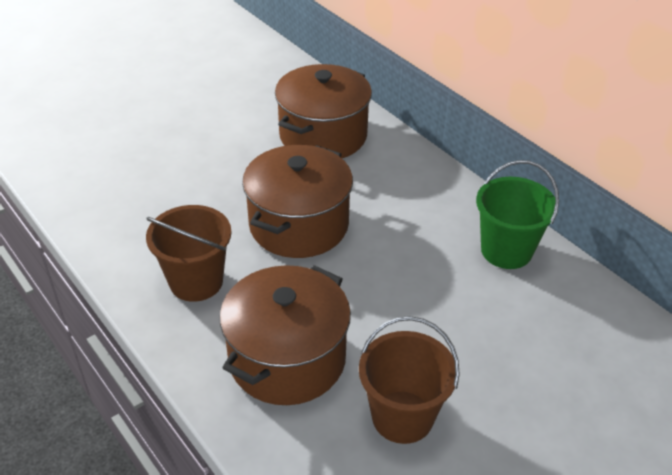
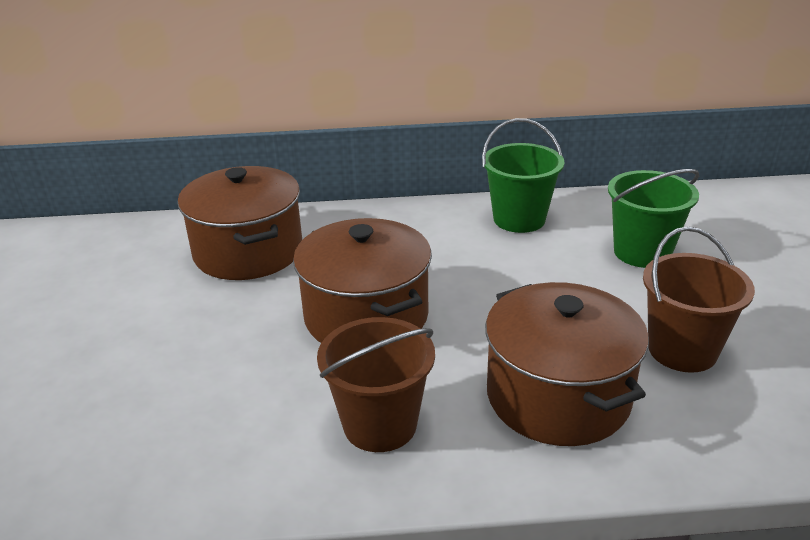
camera: 55 degrees left, 10 degrees down
none -> green bucket [608,169,699,268]

